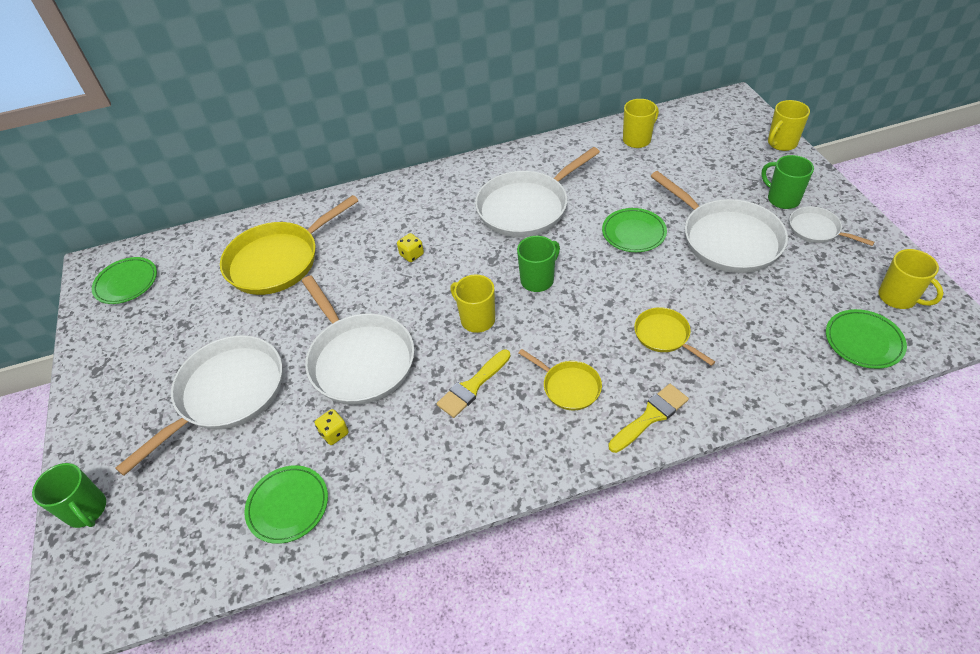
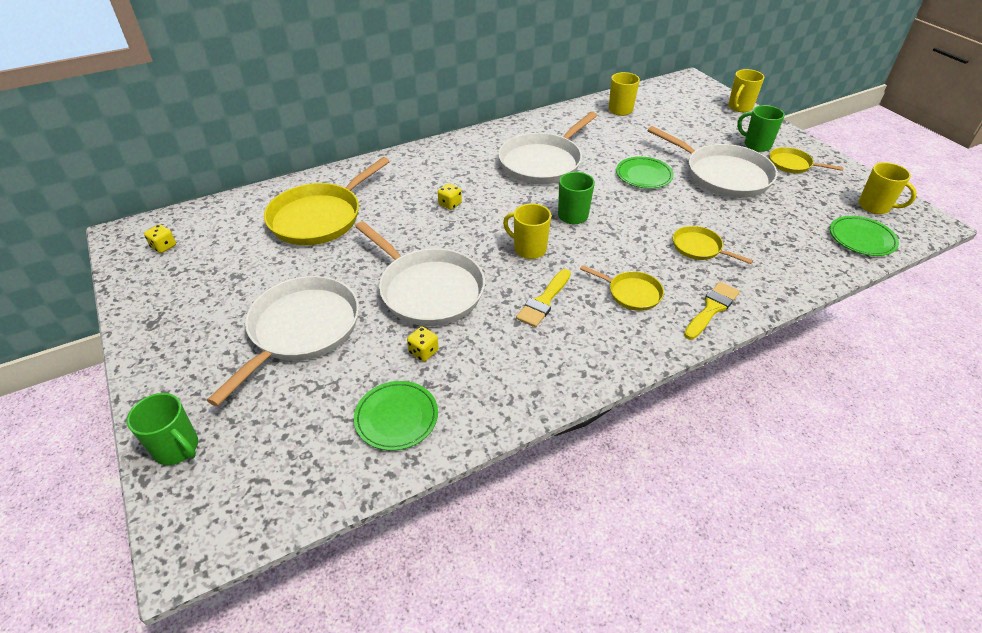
camera: 15 degrees left, 5 degrees down
green plate [92,257,157,304] -> yellow dice [144,224,176,253]
white pan [789,206,875,246] -> yellow pan [769,147,844,173]

